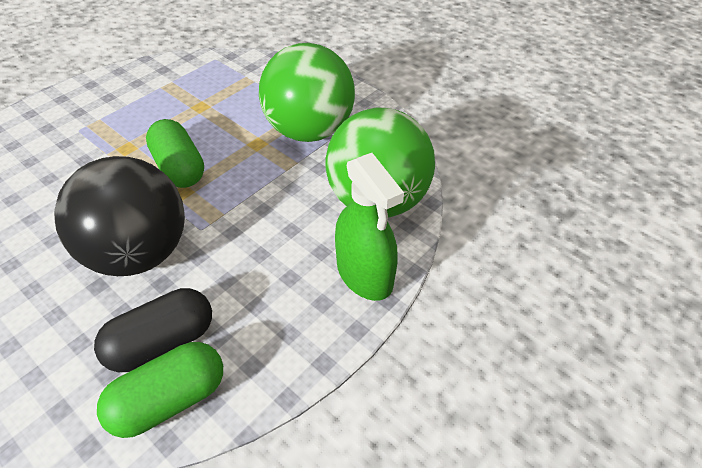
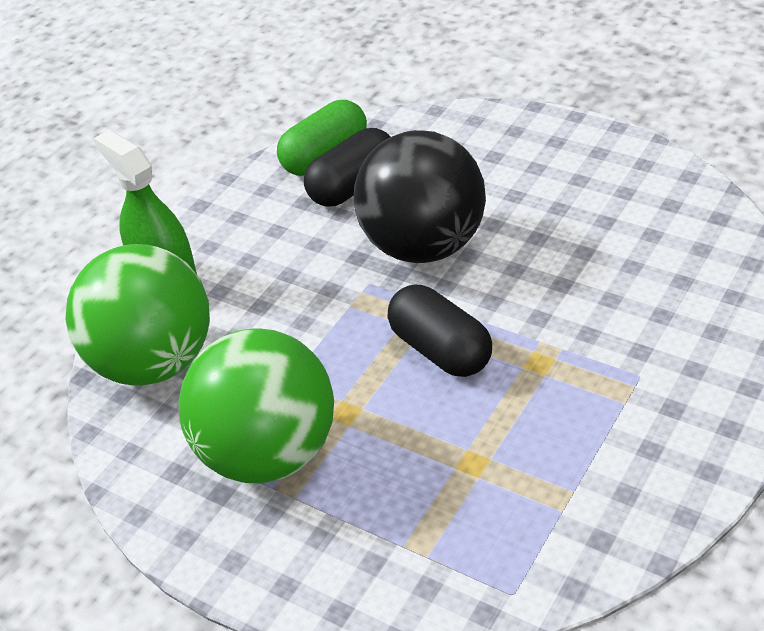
camera: 175 degrees right, 5 degrees down
green capsule [146,119,204,188] -> black capsule [388,285,492,377]

